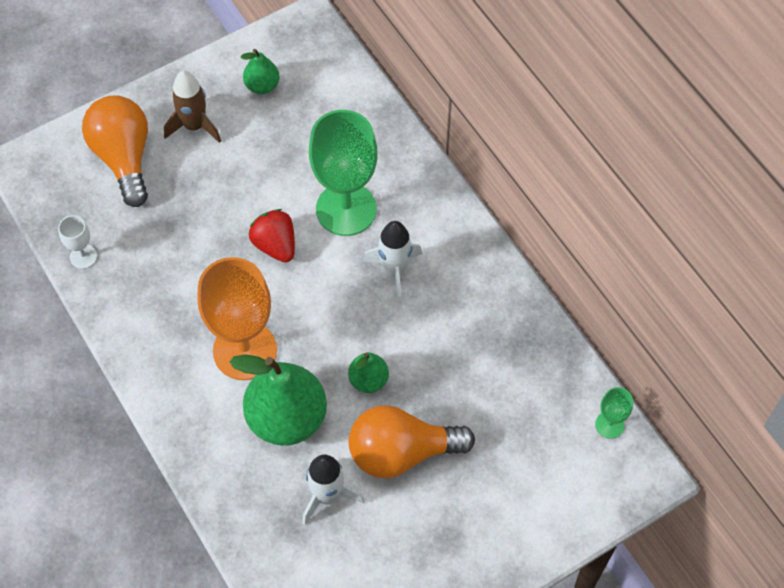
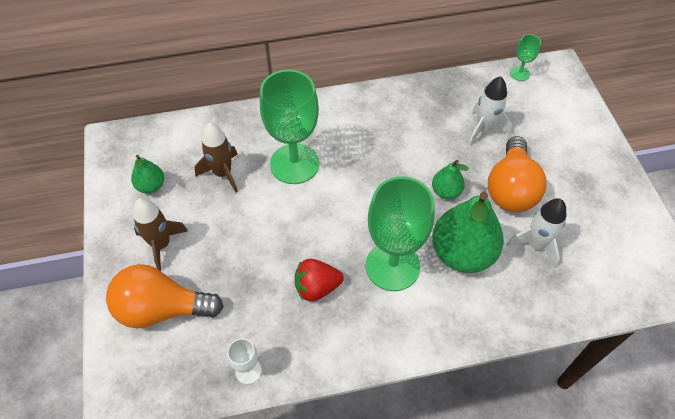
camera: 70 degrees left, 5 degrees down
orange goblet [197,257,277,380] -> green goblet [366,177,435,291]
red strawberry [249,209,295,262] -> red strawberry moved to [295,259,344,301]
white rocket [363,221,422,302] -> white rocket moved to [469,76,512,145]
none -> brown rocket [195,123,238,192]

